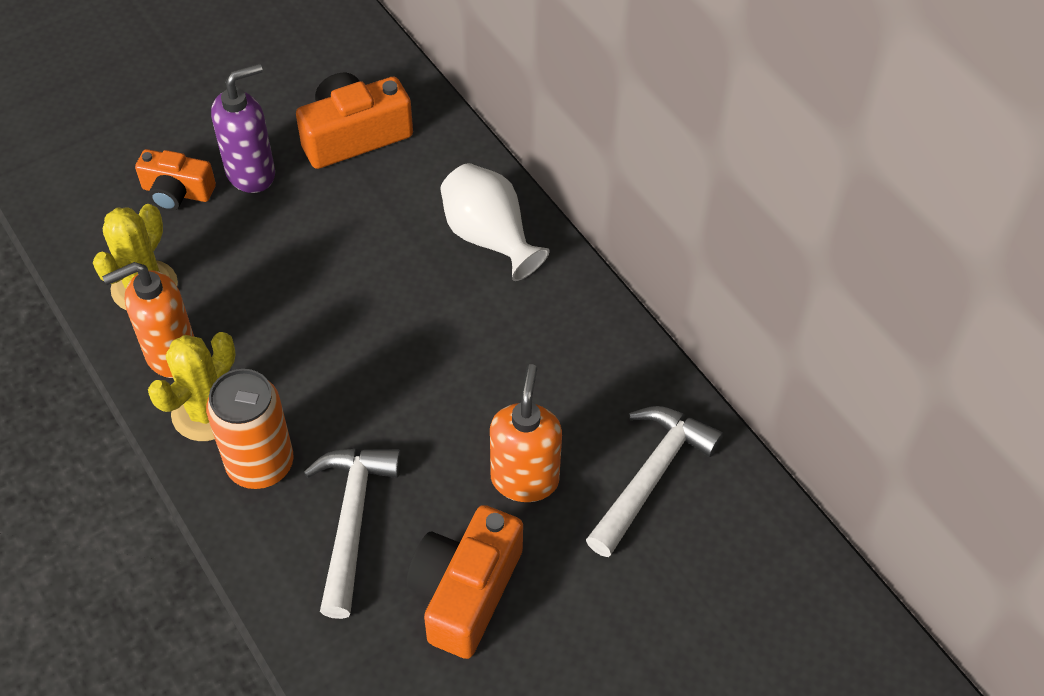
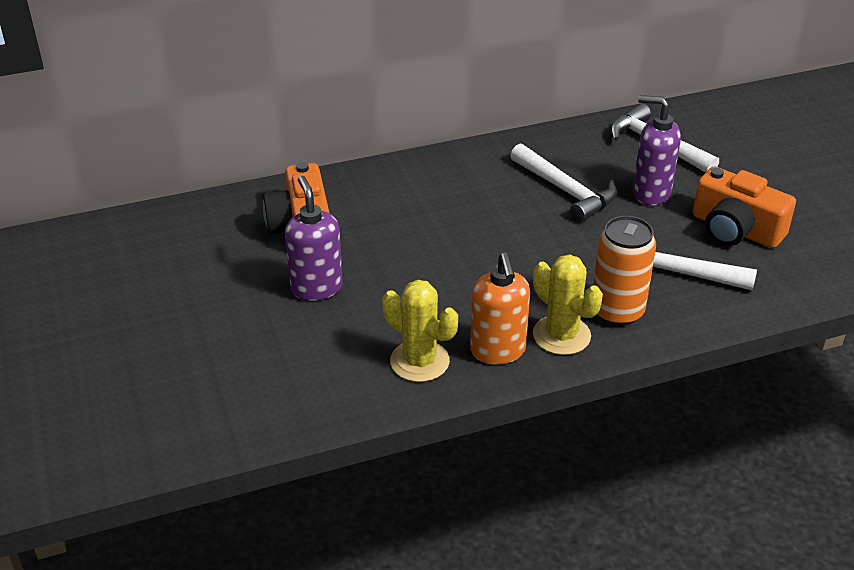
camera: 75 degrees left, 15 degrees down
orange camera [135,149,216,211] -> none
white vase [440,163,550,281] -> none
orange soap dispenser [490,364,562,502] -> purple soap dispenser [633,95,681,205]
none -> white hammer [510,143,617,222]

